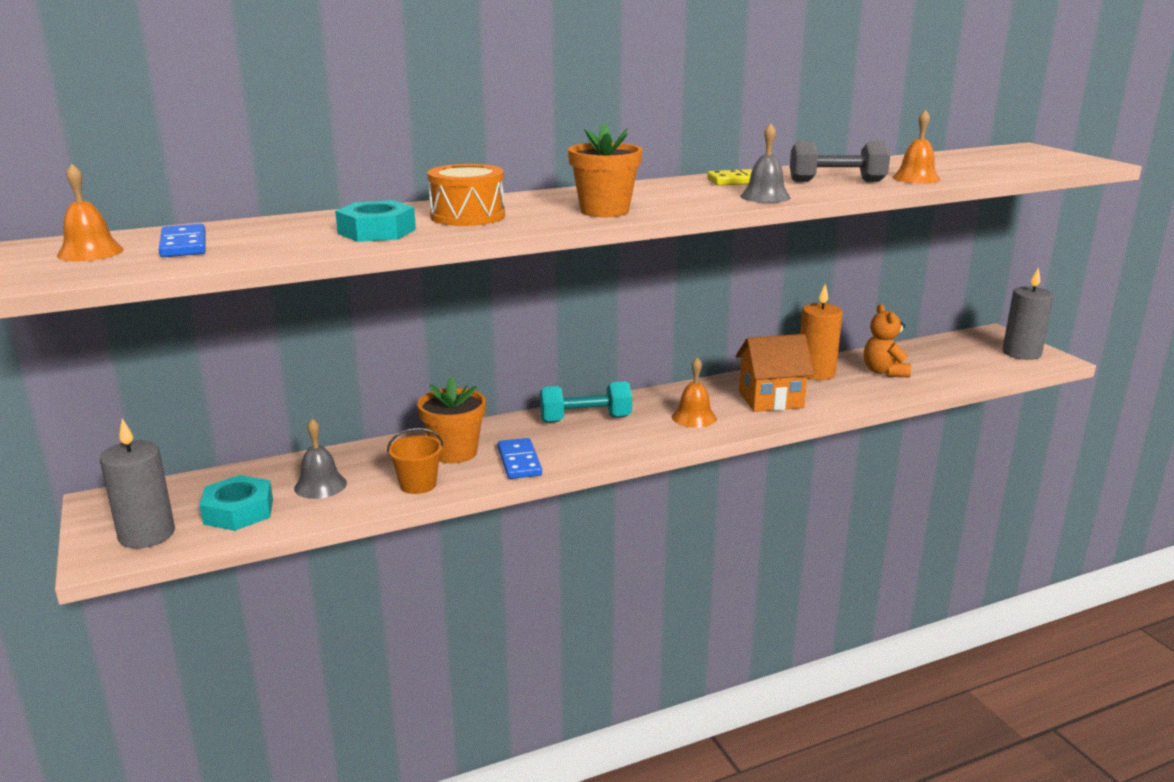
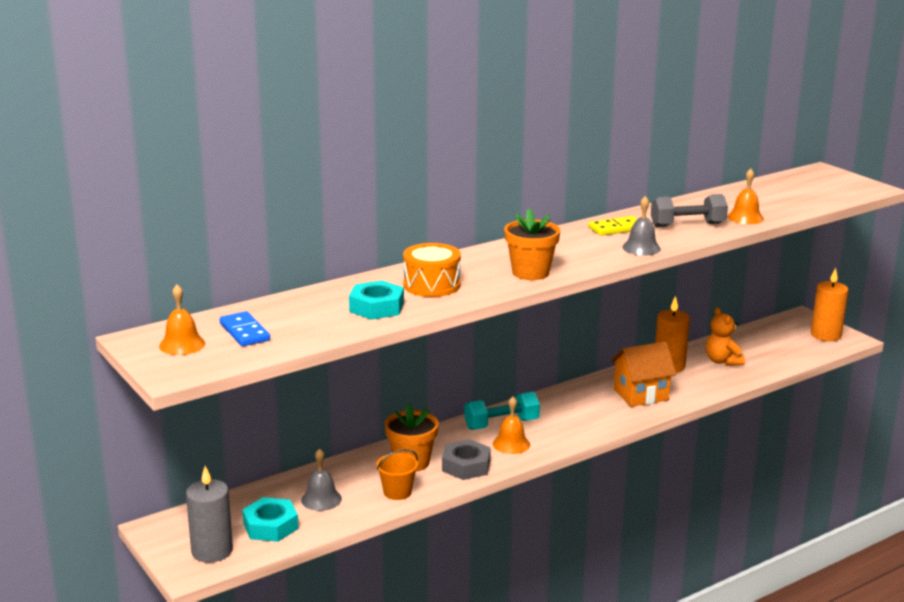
camera: 10 degrees left, 0 degrees up
blue domino [498,438,542,479] -> grey nut [442,439,491,480]
orange bell [672,358,717,428] -> orange bell moved to [493,397,530,454]
grey candle [1003,267,1054,360] -> orange candle [811,268,848,341]

